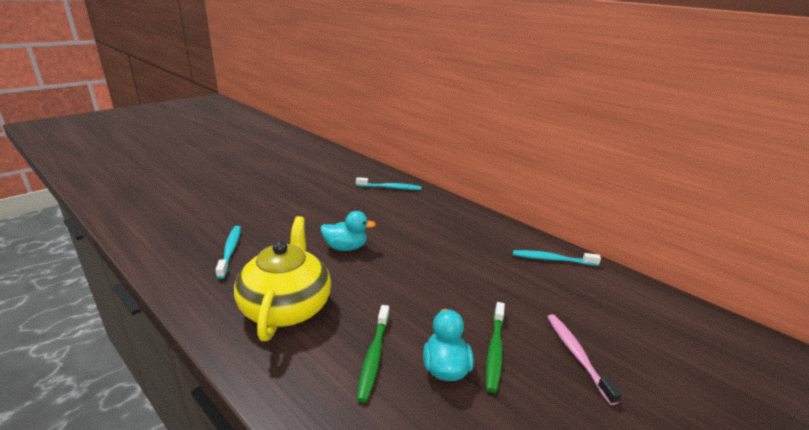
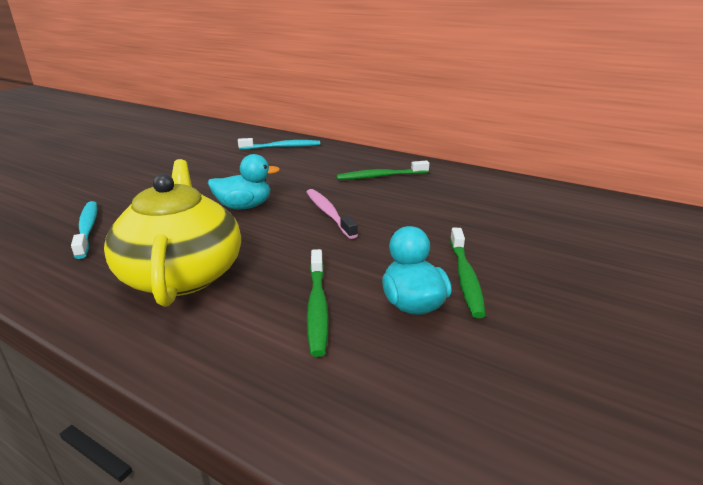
camera: 10 degrees left, 0 degrees up
turquoise toothbrush [513,250,601,266] -> none
pink toothbrush [547,314,622,405] -> pink toothbrush moved to [307,189,358,239]
none -> green toothbrush [336,160,430,180]

